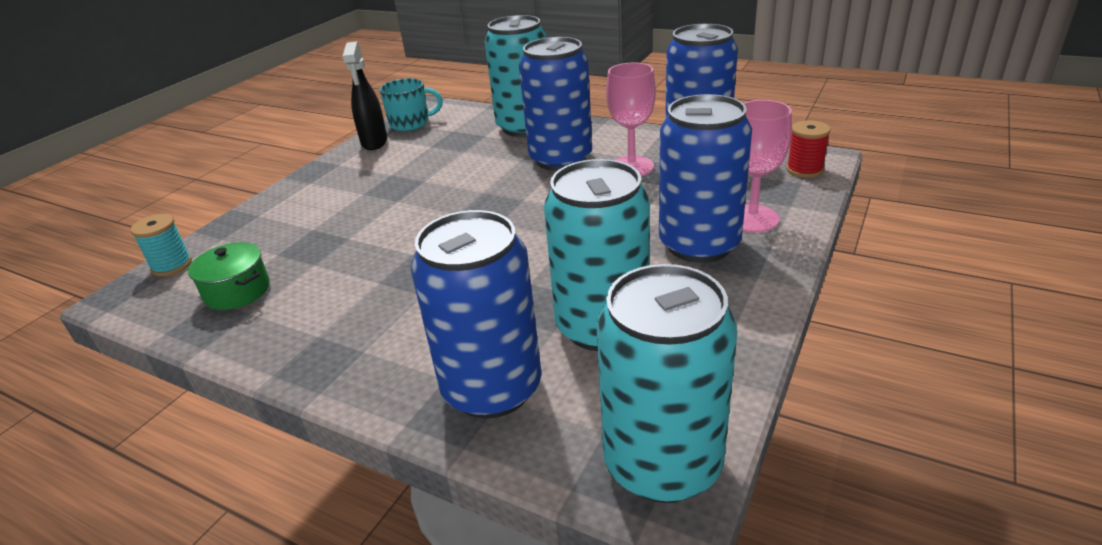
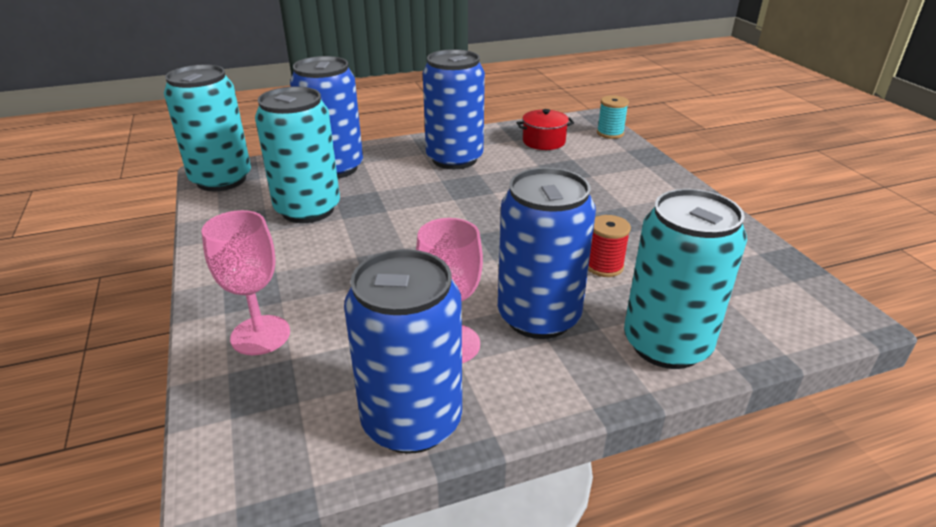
camera: 130 degrees right, 0 degrees up
green pot [188,242,270,310] -> red pot [516,109,574,150]
black spray bottle [342,42,387,150] -> none
turquoise mug [379,78,443,131] -> none
blue can [659,94,752,263] -> blue can moved to [423,49,485,169]
red spool [787,120,830,178] -> red spool moved to [588,215,631,277]

